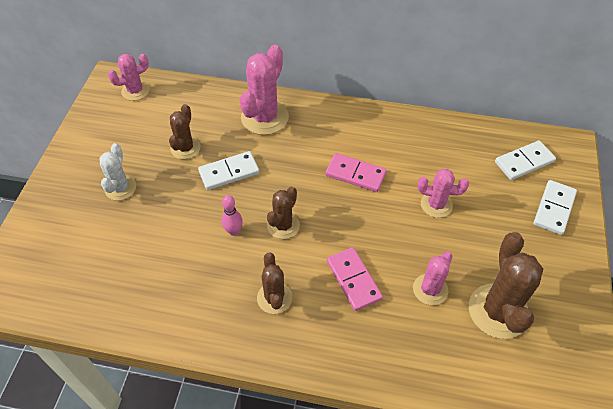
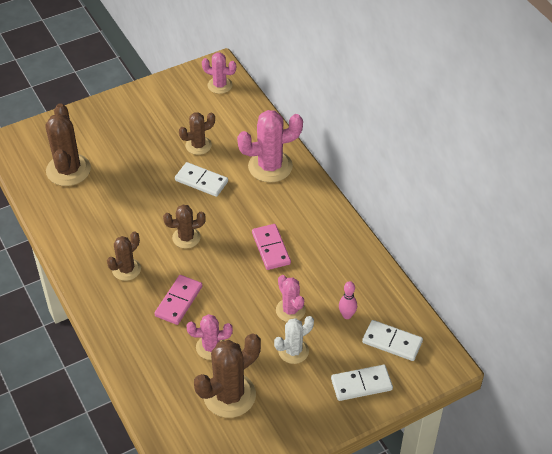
camera: 50 degrees right, 5 degrees down
white cactus [99,143,136,201] -> white cactus moved to [274,316,314,364]
pink bowling pin [222,195,243,236] -> pink bowling pin moved to [339,281,357,319]
none -> brown cactus [45,104,91,186]

